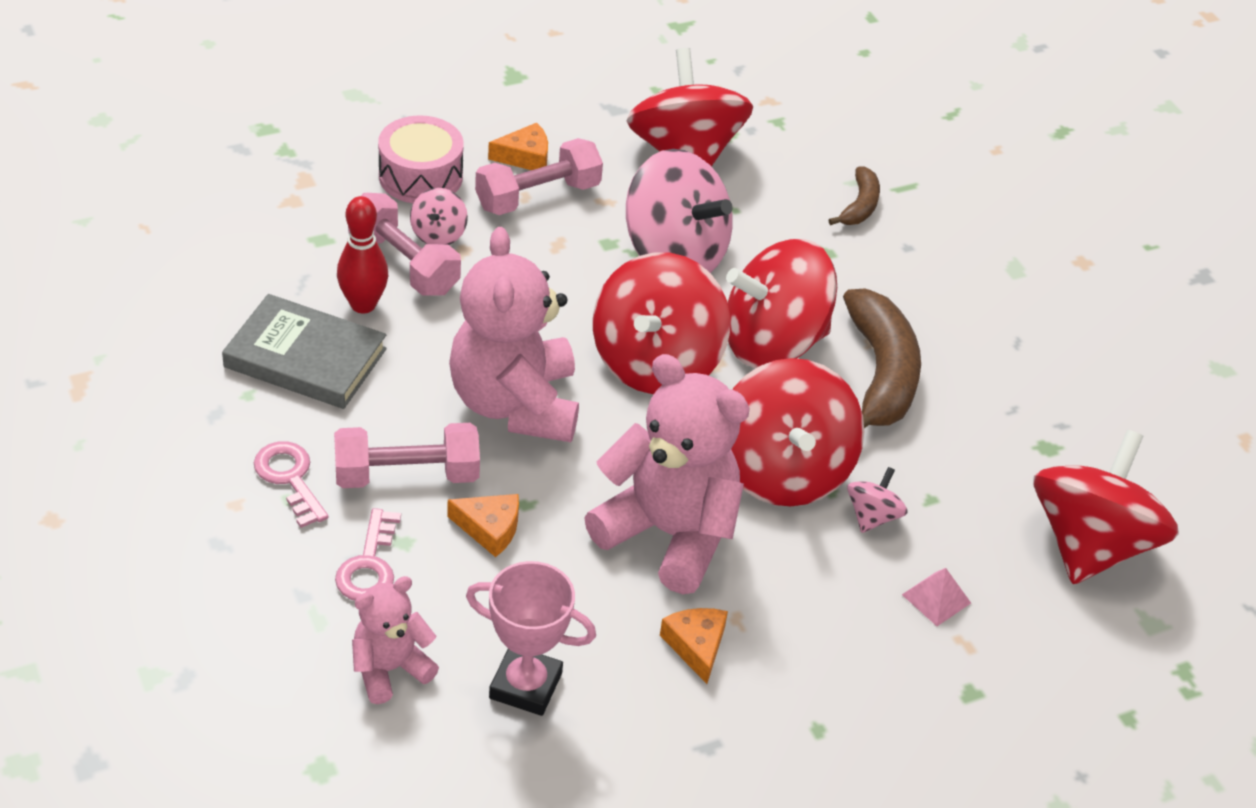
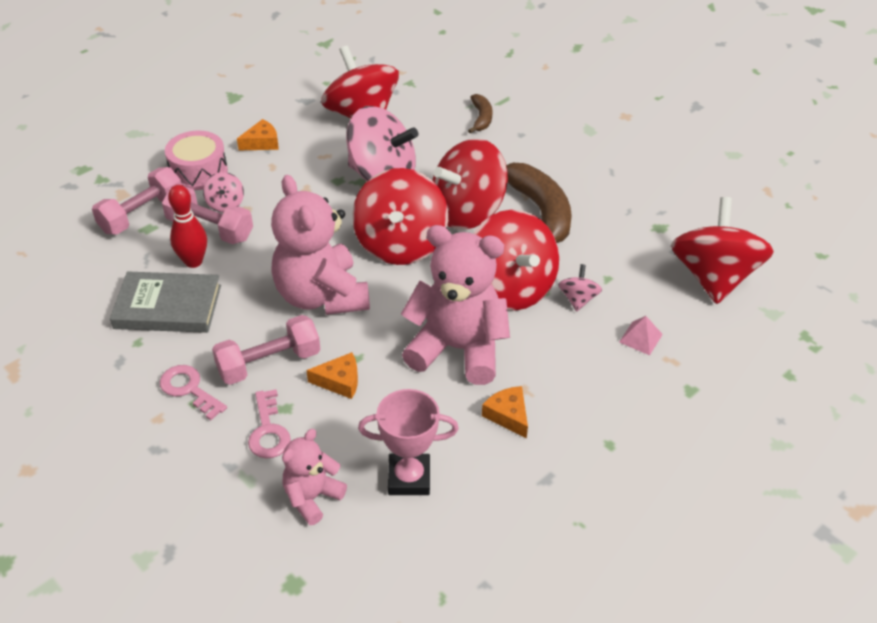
camera: 15 degrees left, 0 degrees up
pink dumbbell [475,138,603,215] -> pink dumbbell moved to [92,167,182,235]

